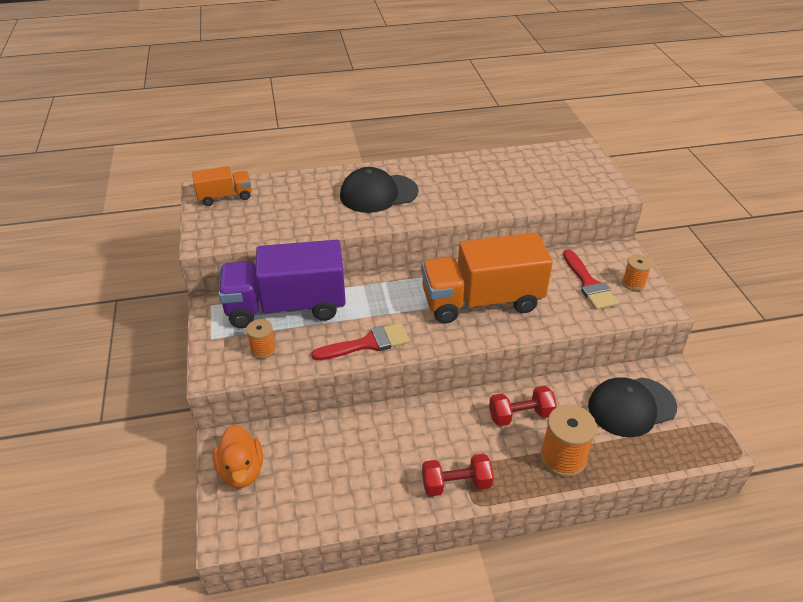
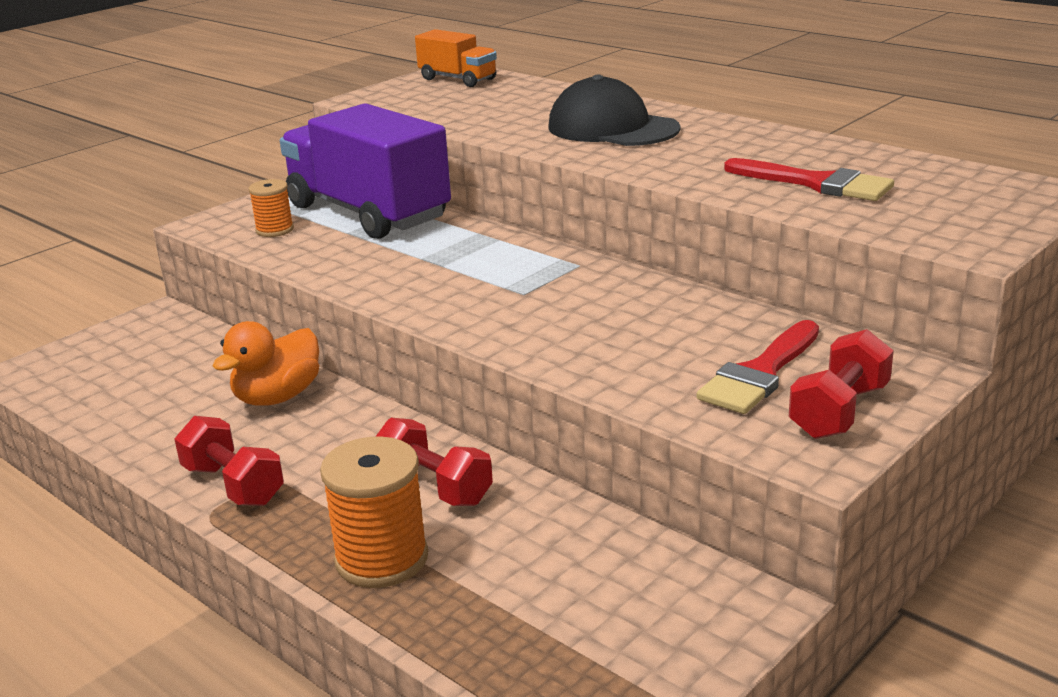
camera: 55 degrees right, 15 degrees down
orange duck [213,425,263,488] -> orange duck moved to [212,321,319,406]
red brush [311,323,410,360] -> red brush moved to [724,158,894,201]
orange truck [421,233,553,324] -> none
black cap [588,377,677,437] -> none
orange spool [622,255,652,291] -> red dumbbell [789,329,894,439]

